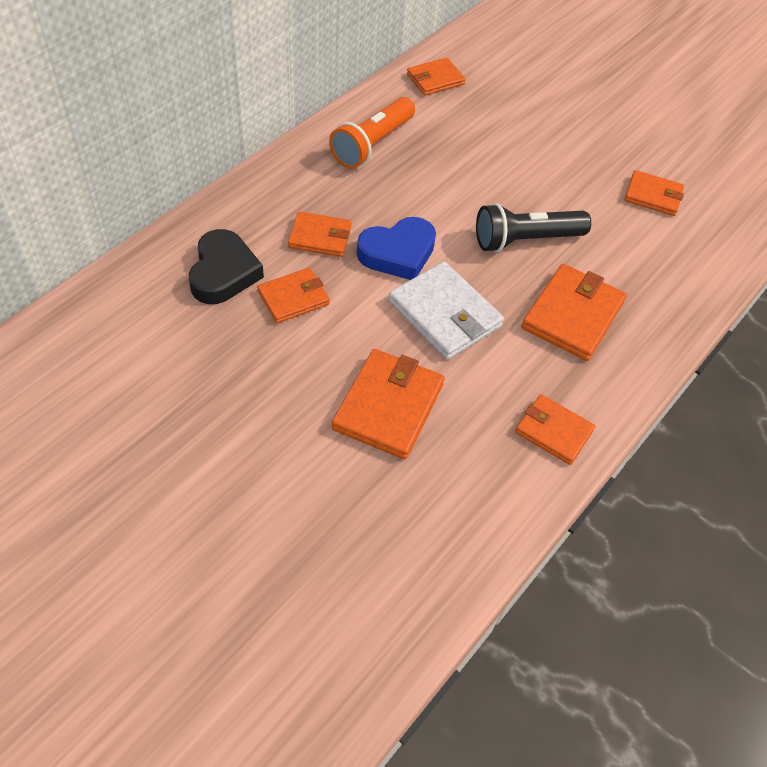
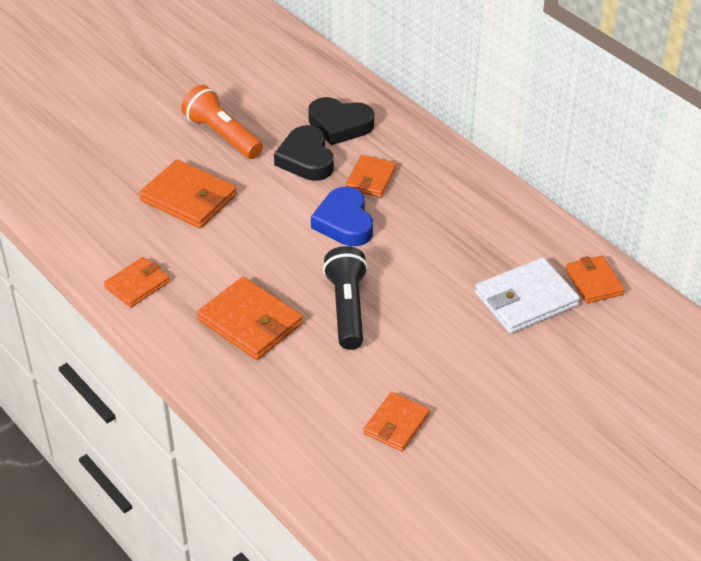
camera: 105 degrees right, 10 degrees down
orange wallet [257,268,330,323] -> black heart [274,125,334,181]
orange flashlight [329,97,415,169] -> orange flashlight moved to [181,85,263,159]
white wallet [388,262,504,360] -> white wallet moved to [475,257,580,334]

